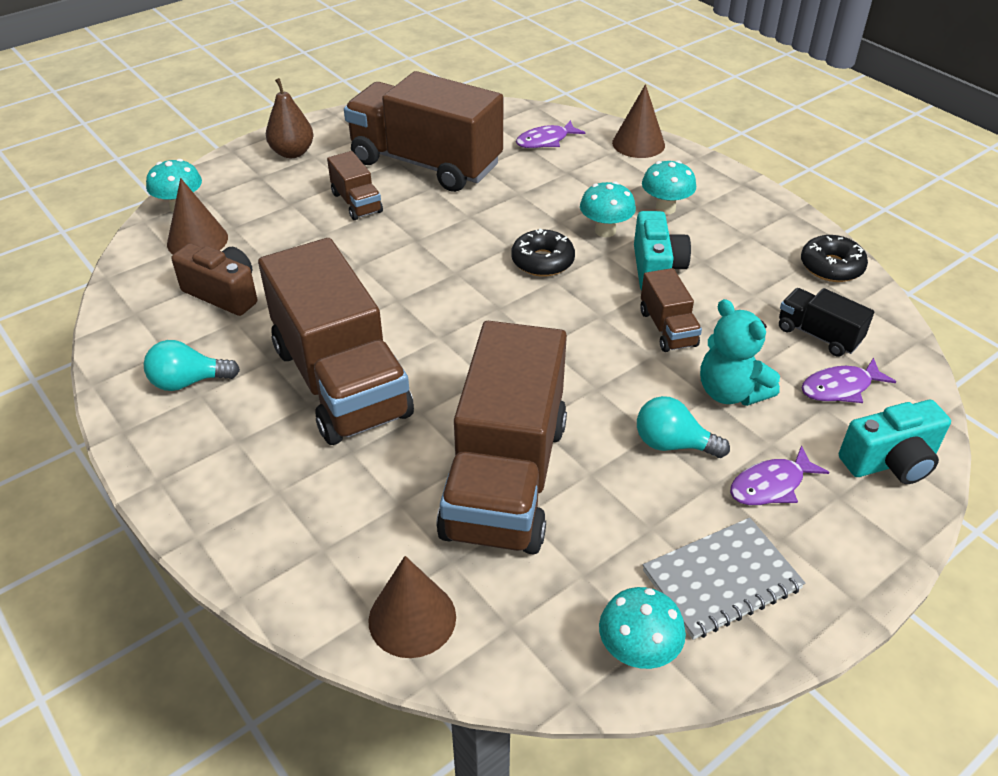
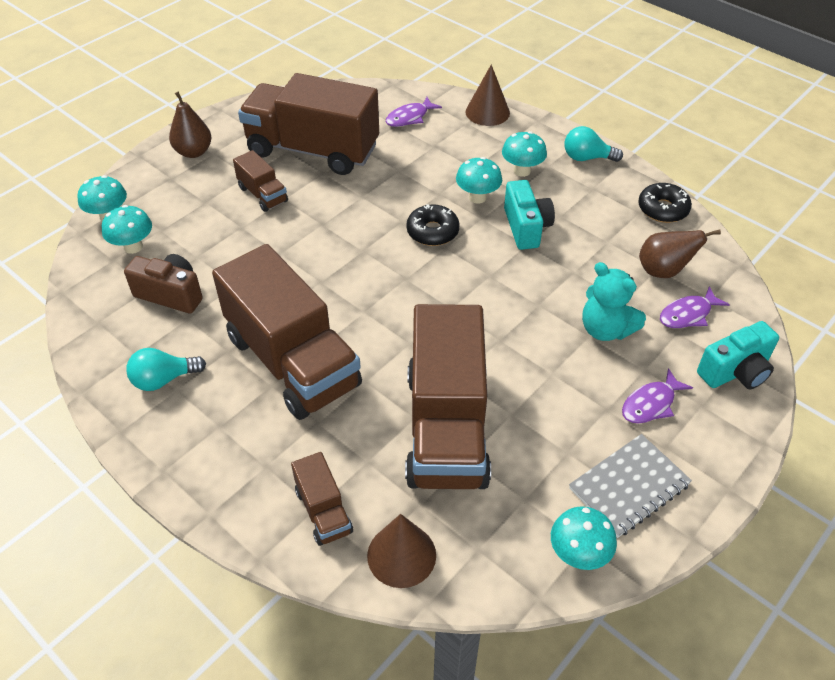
camera: 10 degrees left, 5 degrees up
brown cone [167,178,228,254] -> turquoise mushroom [102,205,152,254]
turquoise light bulb [637,396,730,458] -> turquoise light bulb moved to [565,126,623,162]
brown truck [640,268,702,352] -> brown truck moved to [291,452,353,546]
black truck [779,288,874,357] -> brown pear [639,229,721,278]

